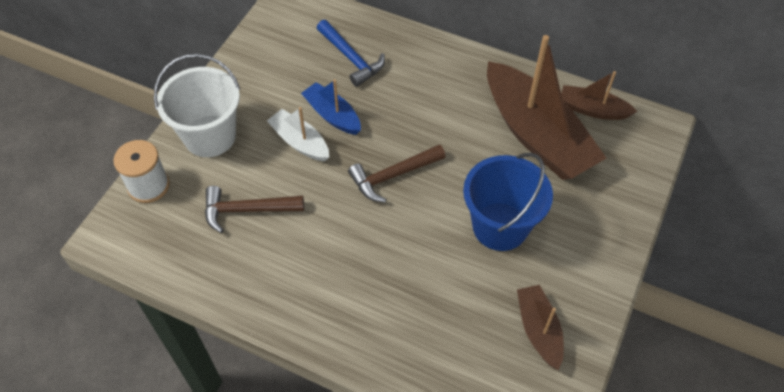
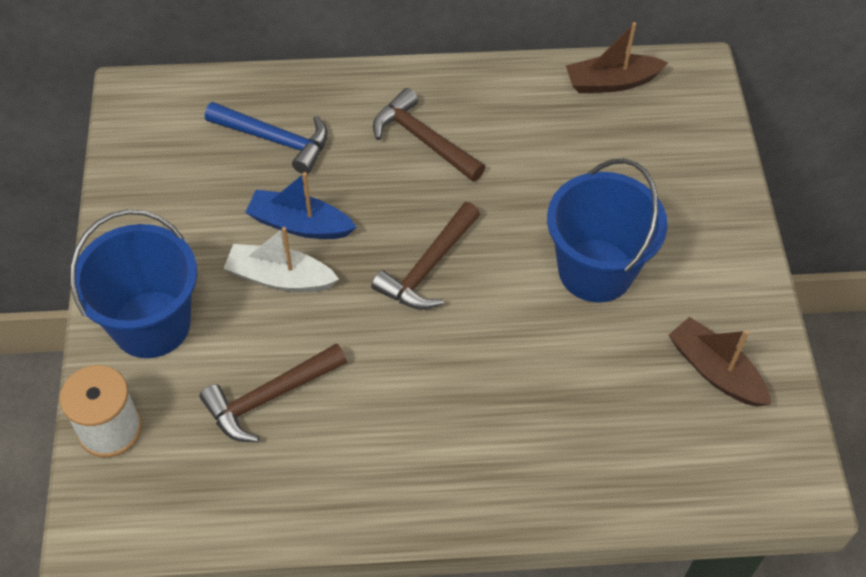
camera: 30 degrees left, 0 degrees up
white bucket [154,54,240,157] -> blue bucket [70,209,197,358]
brown boat [487,35,606,180] -> none
none -> brown hammer [373,88,485,182]

